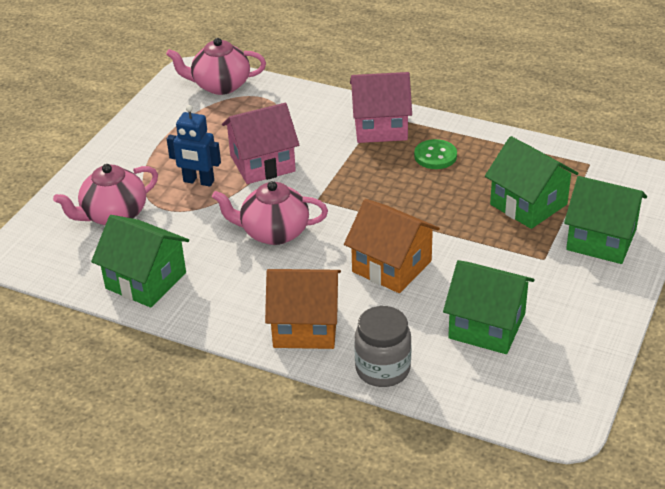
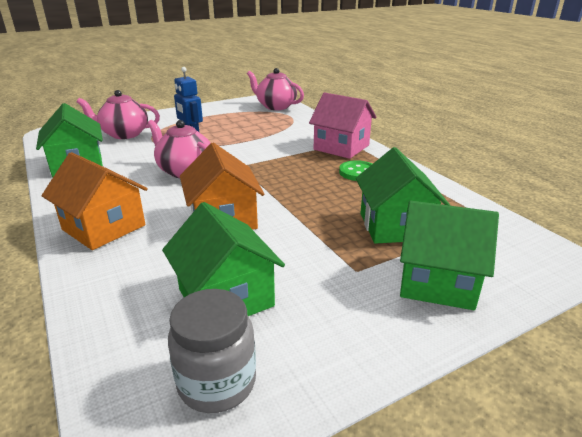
camera: 35 degrees right, 10 degrees down
pink house [222,103,299,184] -> none
grey jar [354,306,411,387] -> grey jar moved to [168,289,256,413]
green house [564,176,647,264] -> green house turned 45 degrees counterclockwise [400,201,499,310]

